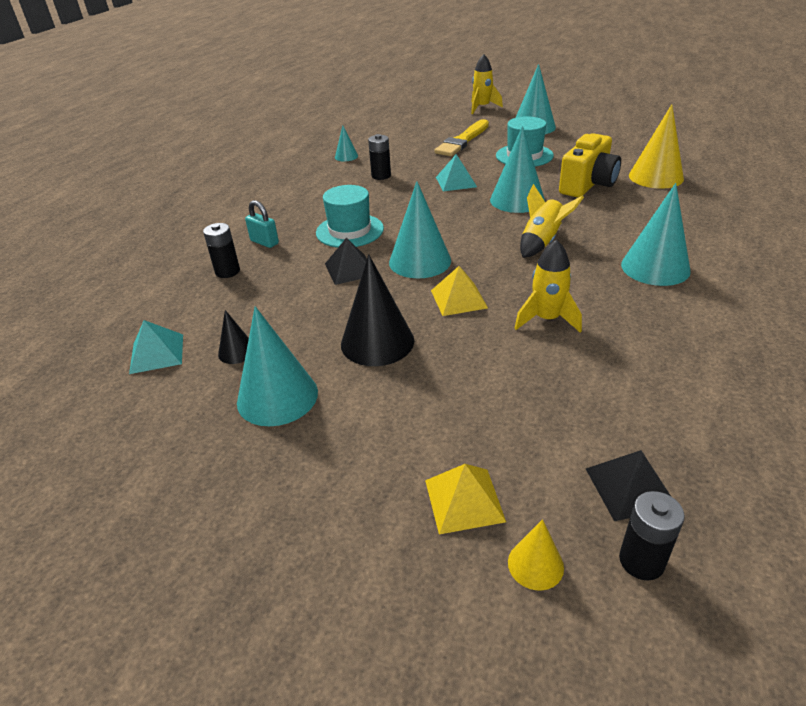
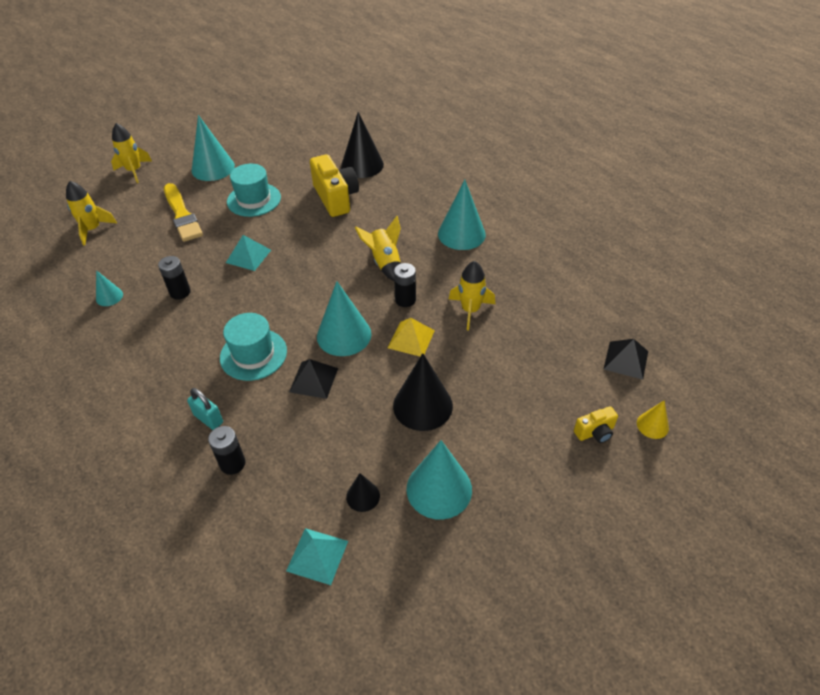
camera: 60 degrees left, 10 degrees up
turquoise padlock [245,200,279,248] -> turquoise padlock turned 60 degrees clockwise [187,388,223,430]
yellow pyramid [425,464,506,534] -> yellow camera [574,406,618,443]
turquoise cone [490,126,545,213] -> none
black battery [619,491,685,581] -> black battery moved to [394,263,416,307]
yellow cone [629,104,684,189] -> black cone [341,112,384,178]
none -> yellow rocket [66,181,117,245]

